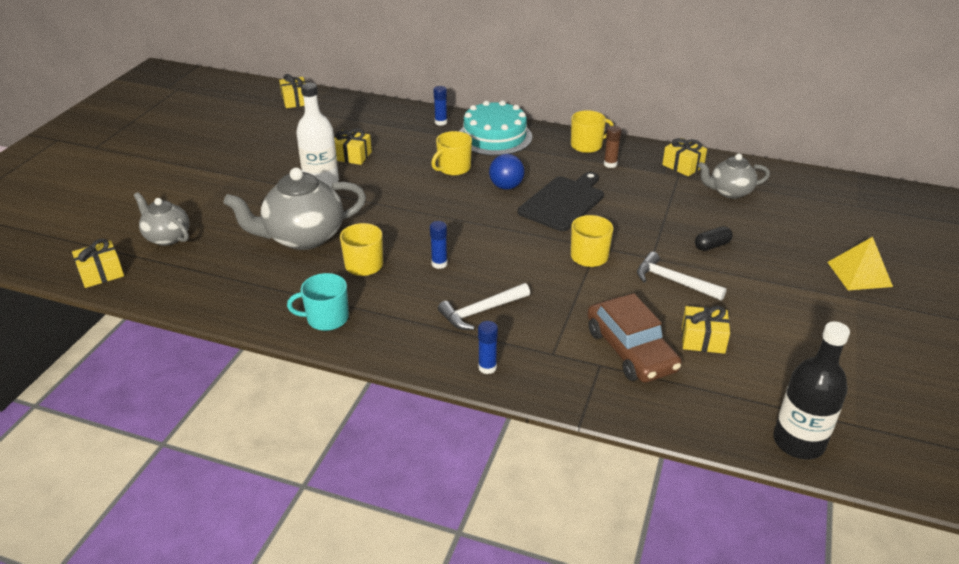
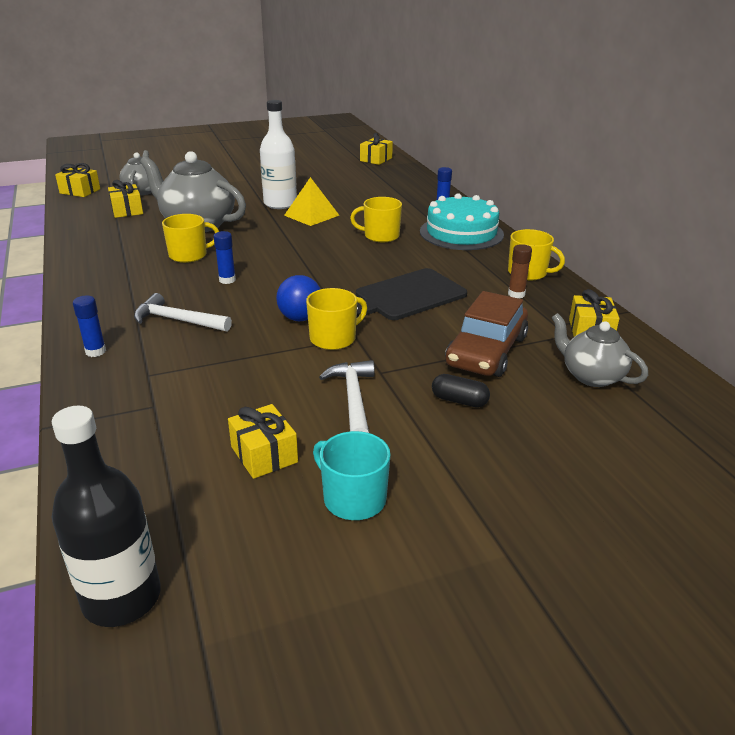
camera: 50 degrees right, 5 degrees down
turquoise mug [287,273,349,331] -> turquoise mug moved to [313,431,391,520]
yellow gift [334,128,372,165] -> yellow gift moved to [108,180,143,218]
blue ball [489,154,525,190] -> blue ball moved to [276,275,321,321]
black cutting board [518,172,604,231] -> black cutting board turned 150 degrees clockwise [356,268,467,320]
brown car [587,293,682,383] -> brown car moved to [445,291,528,377]
yellow pyramid [828,237,893,290] -> yellow pyramid moved to [284,177,339,226]

